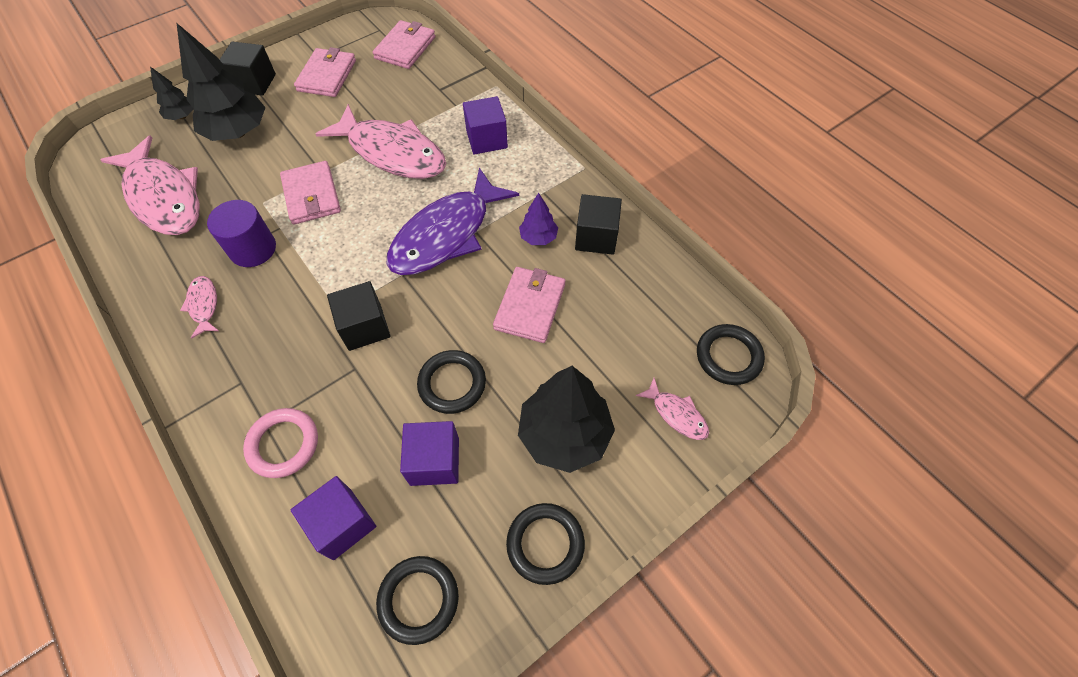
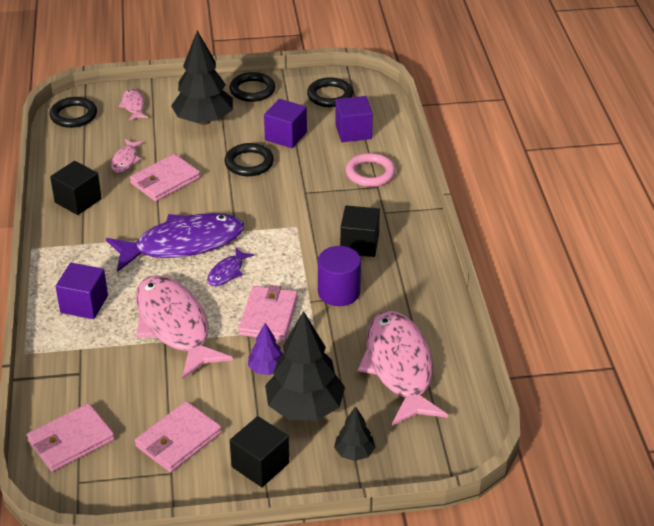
camera: 150 degrees left, 20 degrees down
pink fish [180,276,219,339] -> pink fish moved to [111,139,144,173]
black cube [327,281,391,351] -> black cube moved to [340,205,380,257]
purple tree [519,193,558,245] -> purple tree moved to [248,323,283,375]
none -> purple fish [207,248,254,286]

